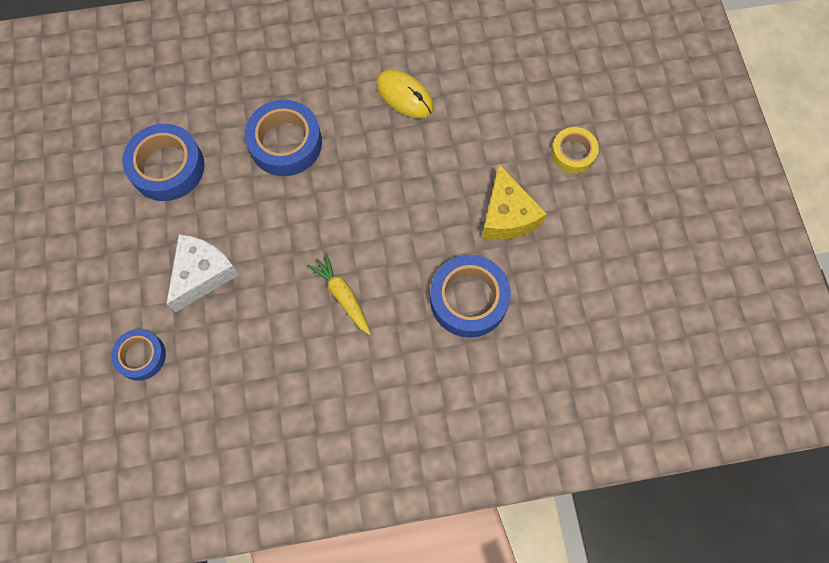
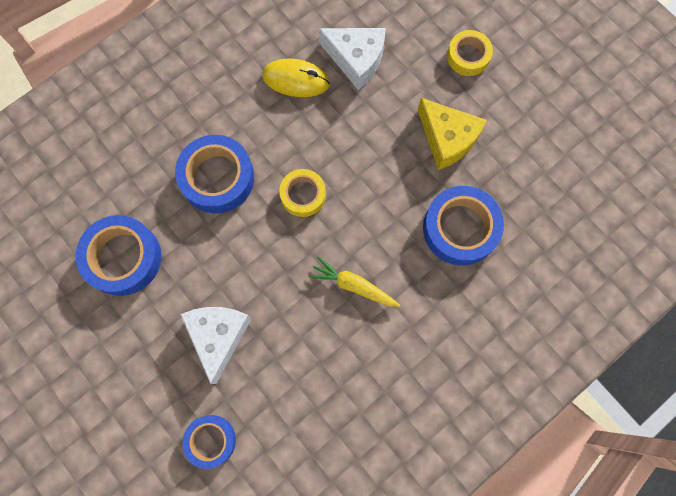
camera: 30 degrees left, 5 degrees up
none -> yellow tape [279,169,326,217]
none -> white cheese [319,28,386,90]

